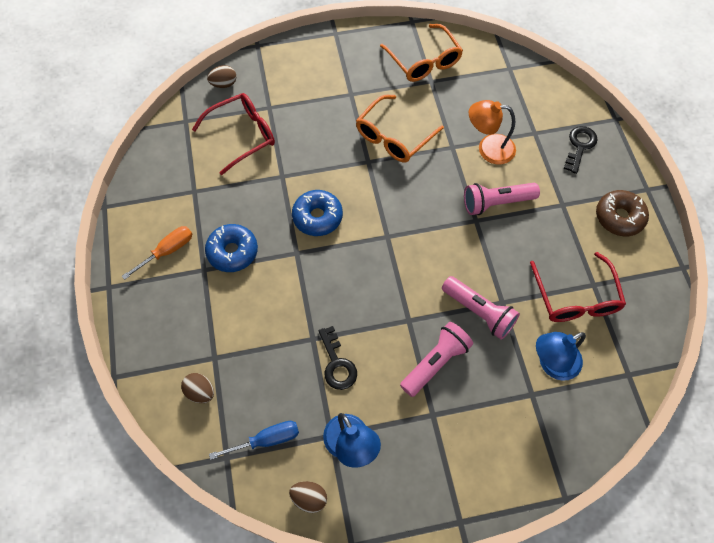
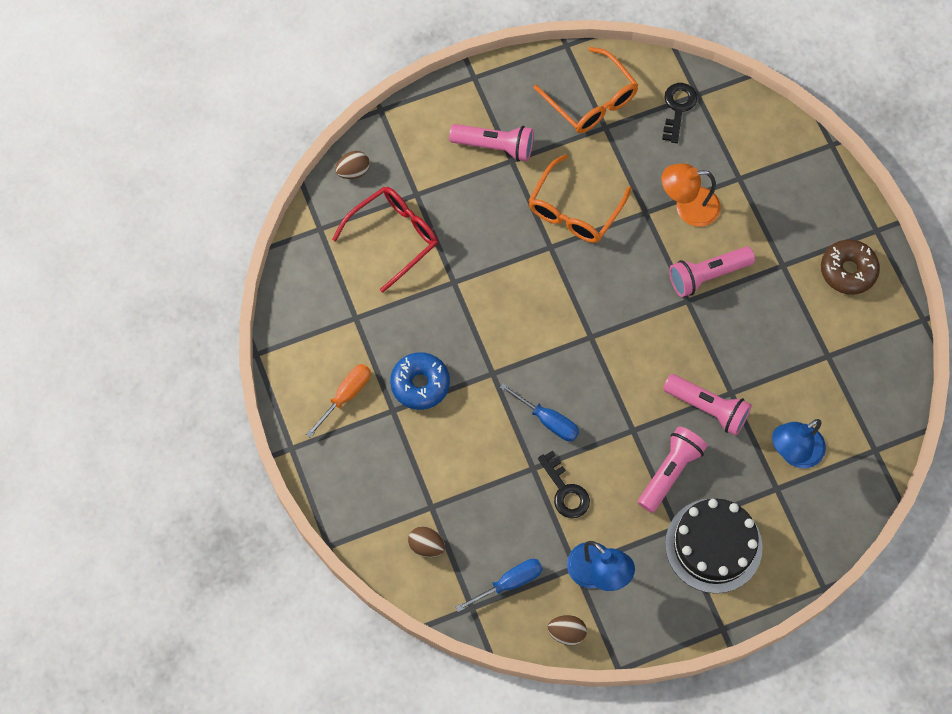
camera: 10 degrees left, 5 degrees up
blue donut [292,190,343,236] -> none
red glasses [530,252,626,322] -> none
black key [564,126,598,174] -> black key moved to [662,83,697,143]
none -> pink flashlight [449,124,534,161]
none -> blue screwdriver [500,383,579,441]
none -> black cake [665,499,763,594]

